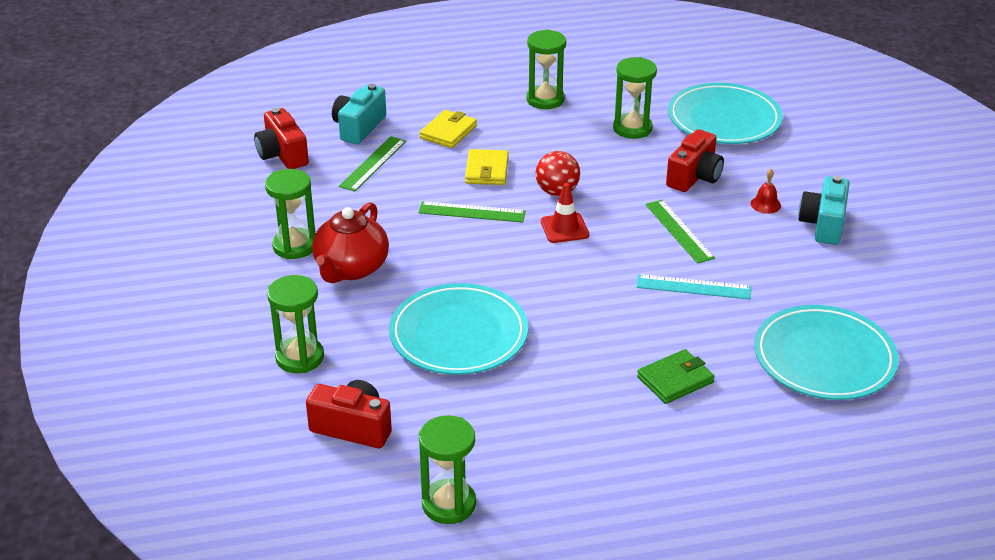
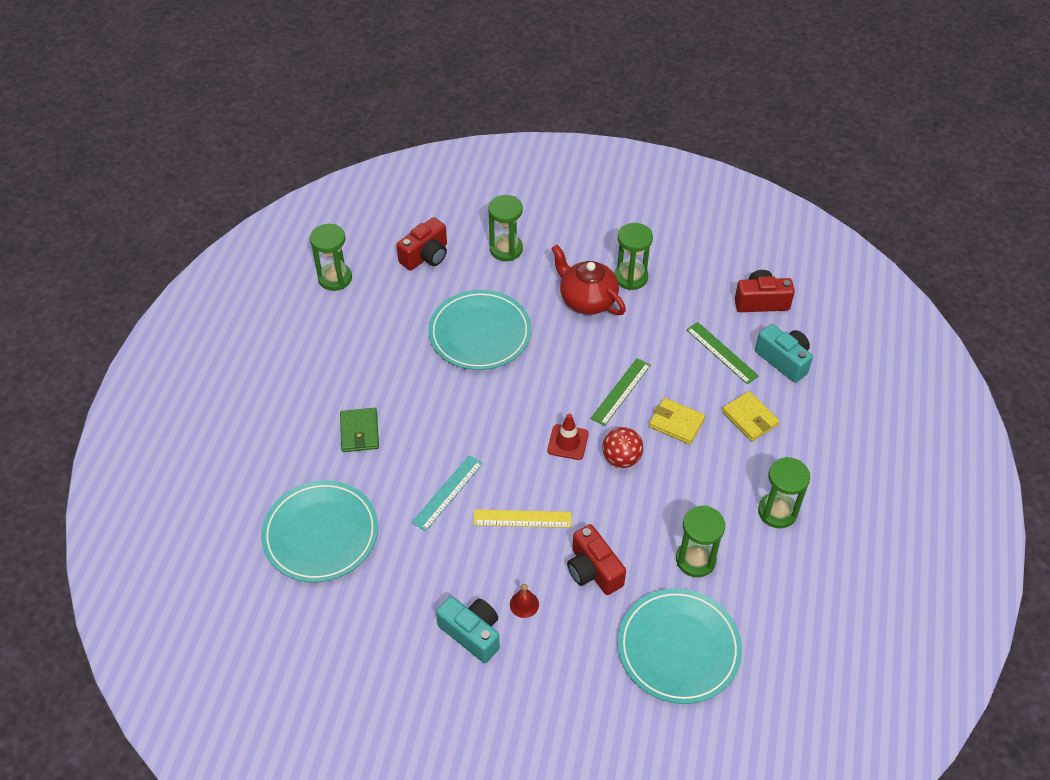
camera: 115 degrees right, 15 degrees up
green ruler [645,200,715,264] -> yellow ruler [473,509,571,528]

